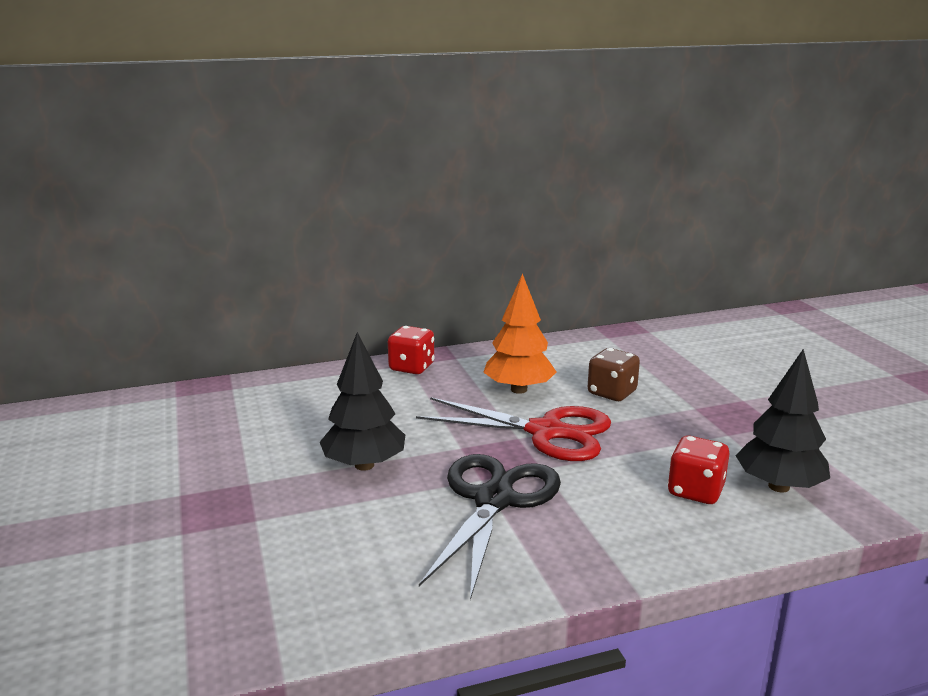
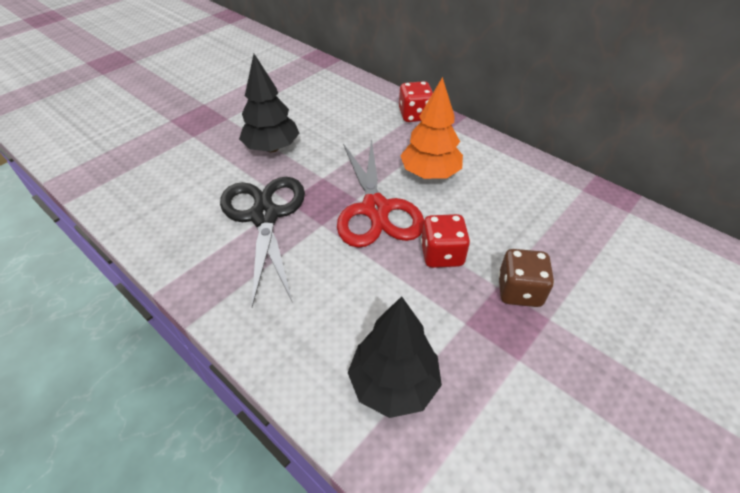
camera: 60 degrees right, 25 degrees up
black scissors [419,454,561,600] -> black scissors turned 90 degrees counterclockwise [220,177,305,307]
brown dice [588,348,640,401] -> brown dice moved to [498,249,554,307]
red dice [667,436,730,504] -> red dice moved to [421,214,470,268]

